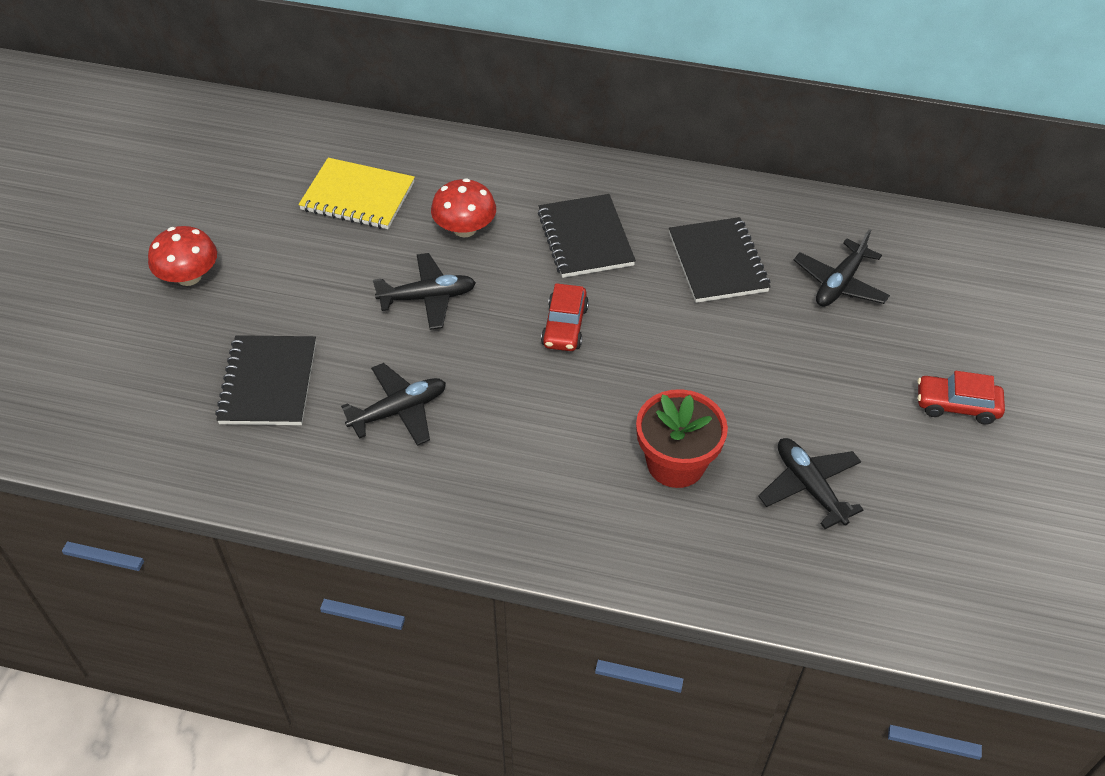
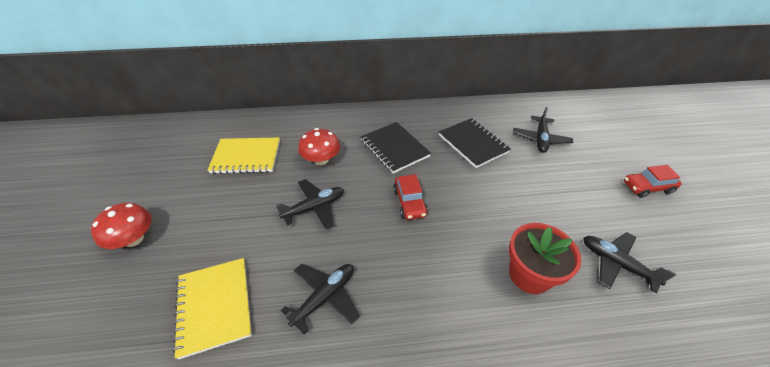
camera: 20 degrees left, 5 degrees down
black notebook [215,335,316,425] -> yellow notebook [173,258,252,360]

